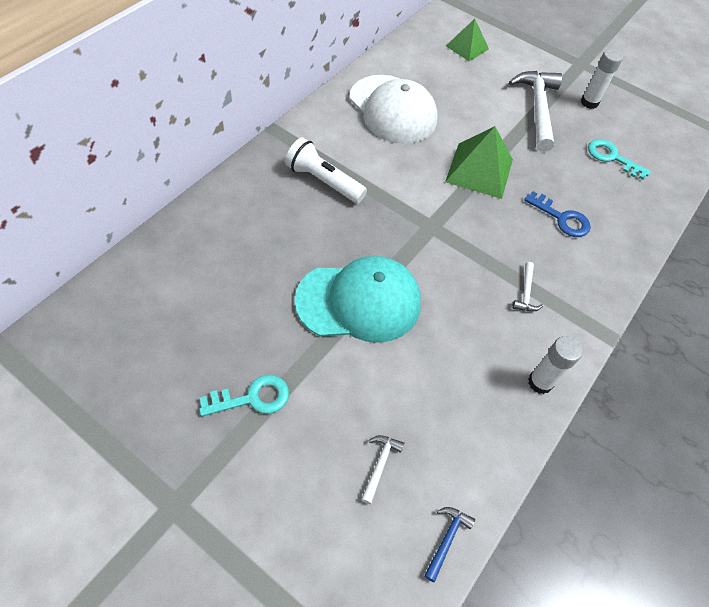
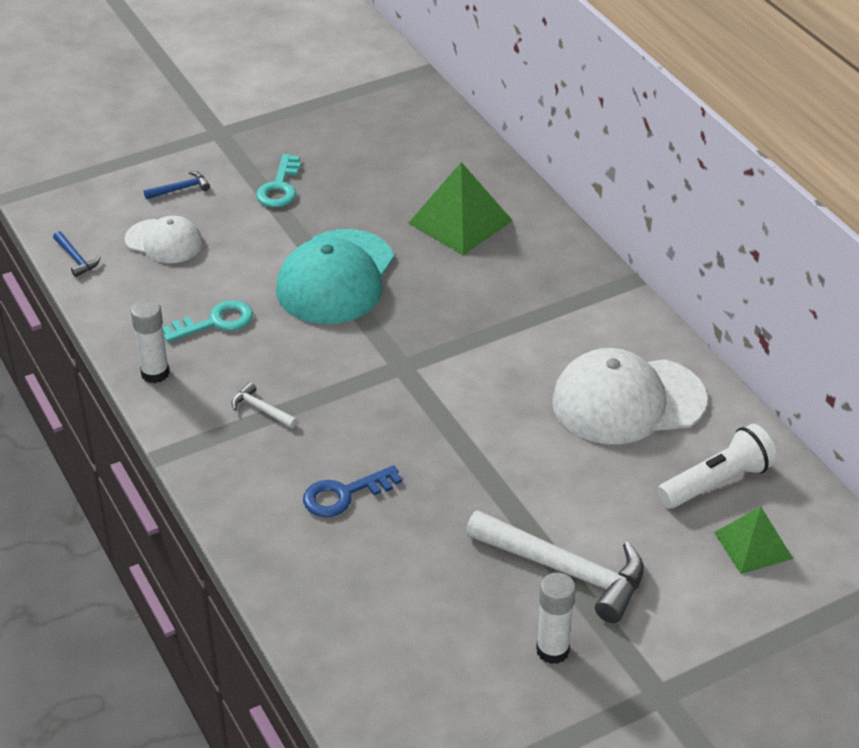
camera: 120 degrees right, 15 degrees down
white flashlight [285,137,367,203] -> white flashlight moved to [657,424,777,509]
white hammer [361,435,404,504] -> white cap [125,216,203,263]
green pyramid [445,126,513,199] -> green pyramid moved to [408,162,513,255]
turquoise key [588,139,651,180] -> turquoise key moved to [162,300,253,342]
none -> blue hammer [144,171,210,199]

